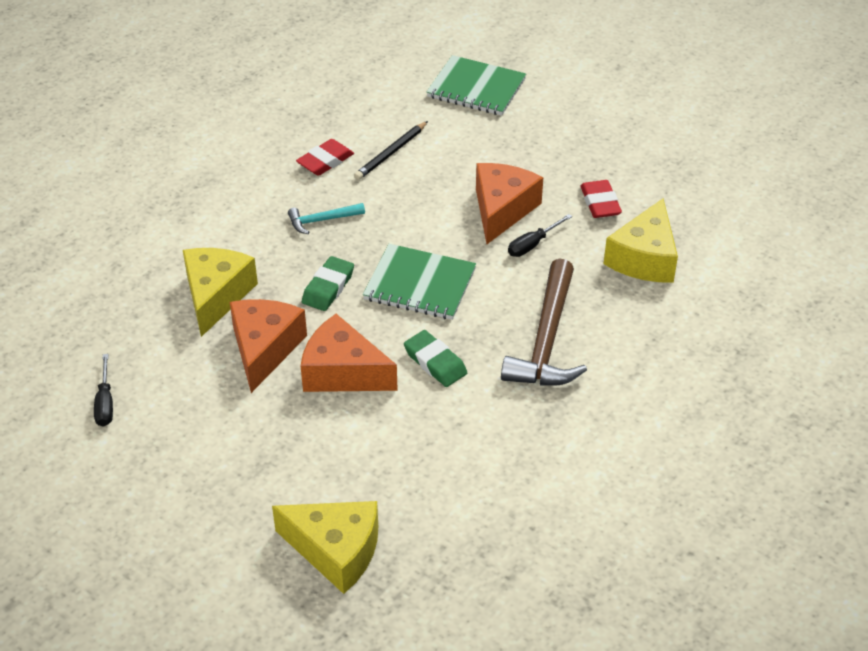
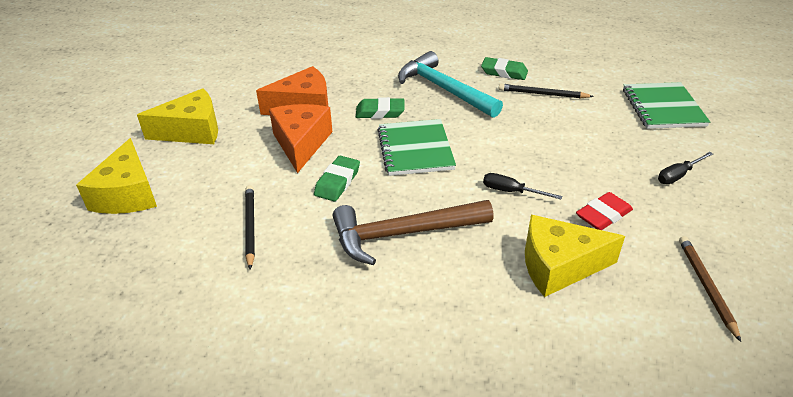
camera: 65 degrees right, 5 degrees down
black screwdriver [94,354,113,427] -> black screwdriver moved to [658,152,713,184]
yellow cheese [183,248,258,337] -> yellow cheese moved to [137,88,218,144]
turquoise hammer [288,203,365,234] -> turquoise hammer [398,51,503,118], size x2.02
red eraser [296,139,354,176] -> green eraser [481,57,528,80]
orange cheese [476,163,543,244] -> none
none -> black pencil [245,185,255,270]
none -> brown pencil [679,236,741,342]

